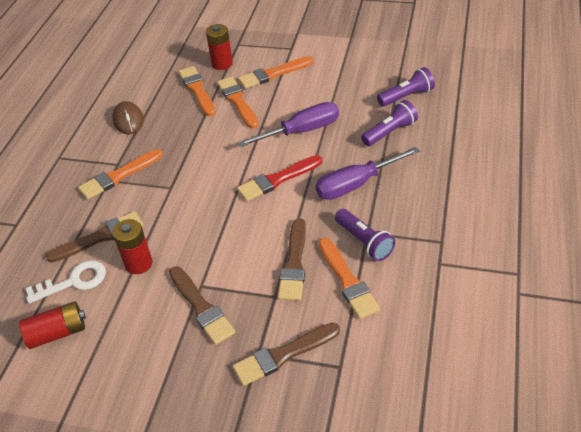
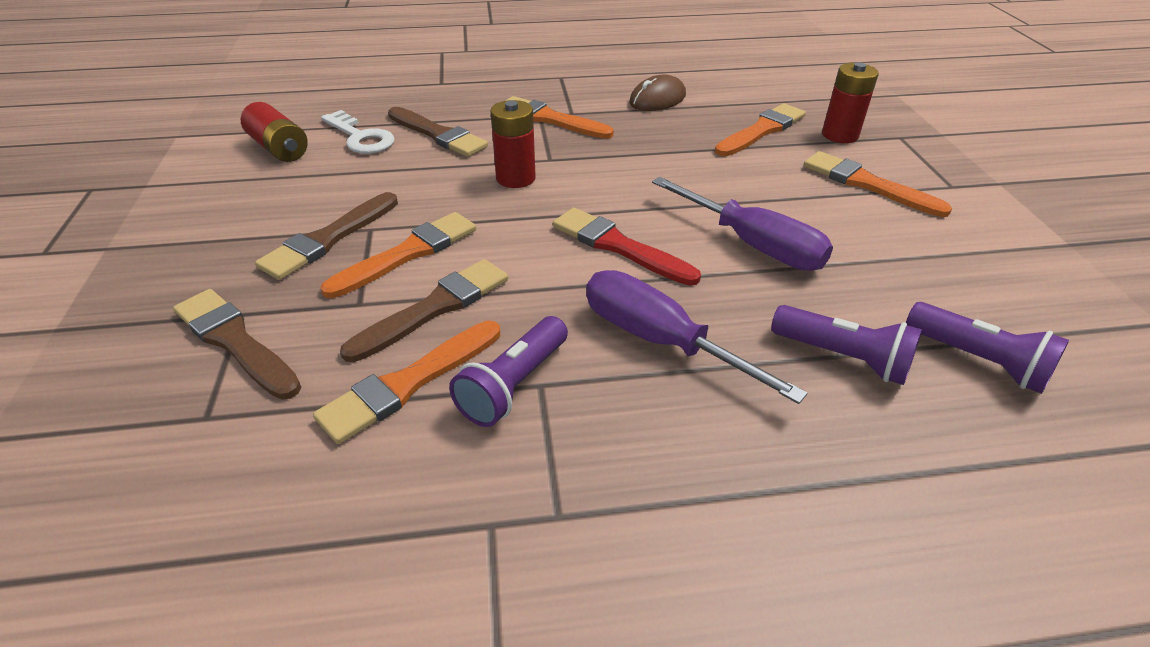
camera: 65 degrees right, 5 degrees down
red battery [113,219,152,274] -> red battery moved to [490,100,536,188]
orange brush [217,76,259,129] -> orange brush moved to [320,212,476,298]
brown brush [278,218,306,301] -> brown brush turned 150 degrees clockwise [340,259,508,362]

